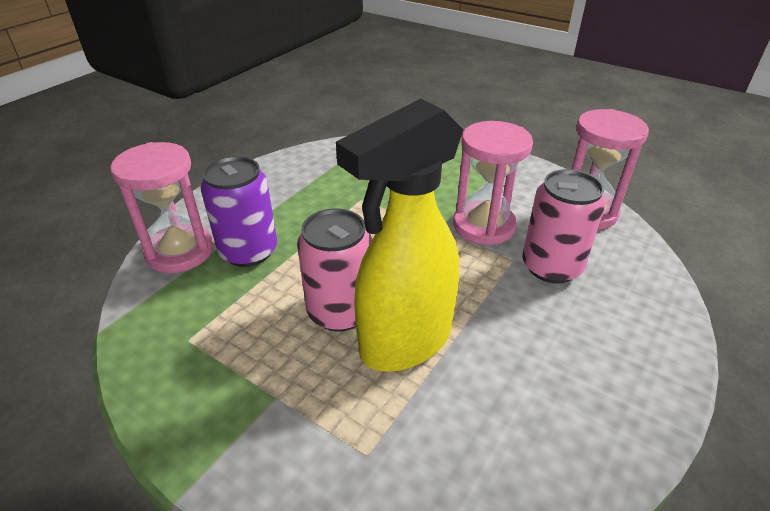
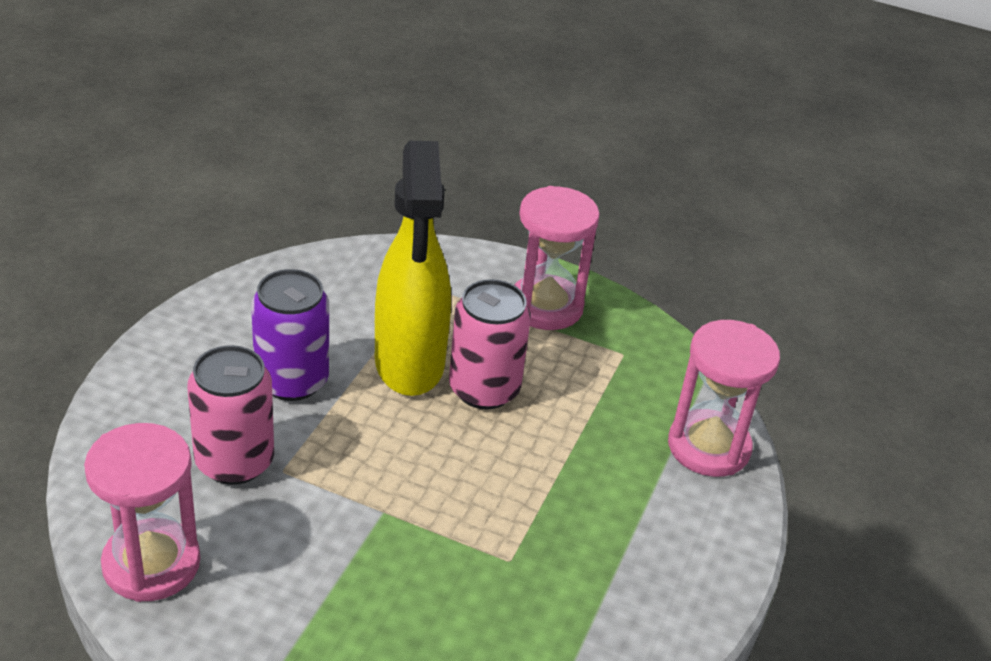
camera: 165 degrees right, 0 degrees up
purple can [200,156,277,267] -> purple can moved to [251,269,329,401]
yellow spray bottle [336,98,464,372] -> yellow spray bottle turned 135 degrees clockwise [375,141,451,396]
pink hourglass [453,121,533,246] -> pink hourglass moved to [515,186,600,330]

